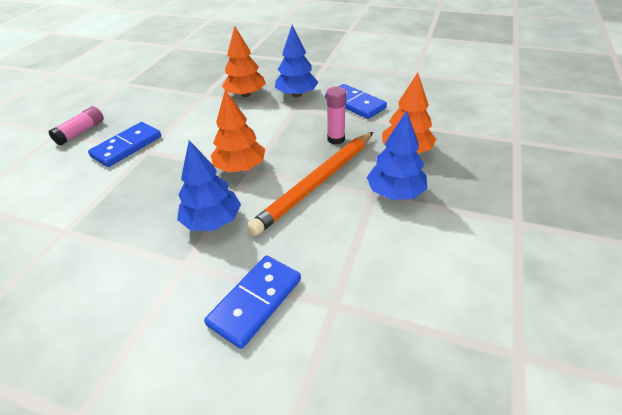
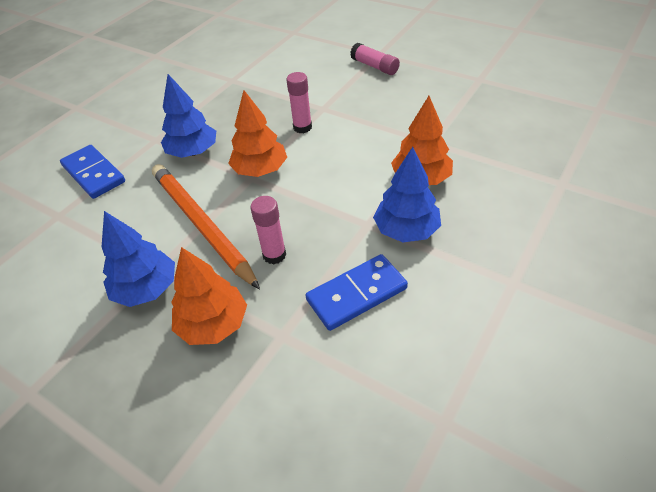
camera: 105 degrees right, 5 degrees up
blue domino [88,122,161,167] -> none
none -> pink glue stick [286,72,312,133]

